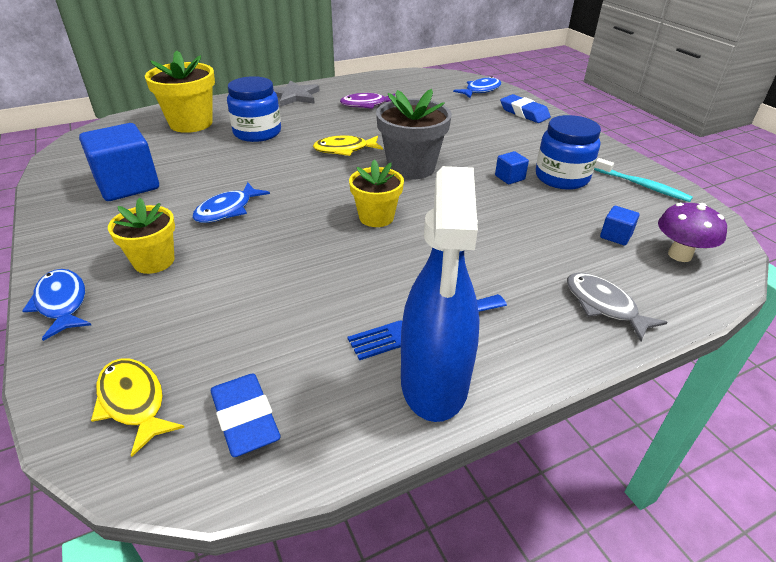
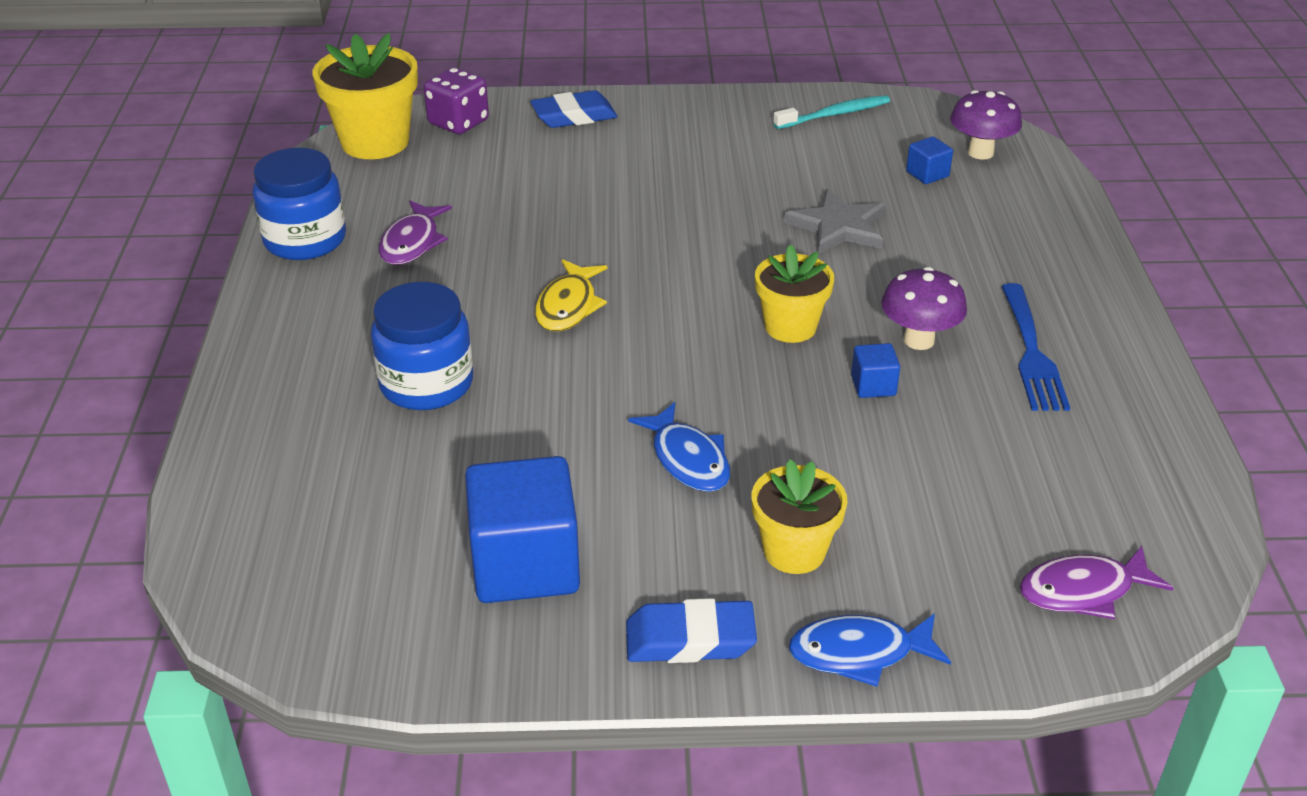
camera: 65 degrees left, 0 degrees up
yellow fish [91,358,185,457] -> purple fish [1020,546,1173,619]
yellow flower pot [145,50,215,133] -> yellow flower pot moved to [312,33,418,159]
blue eraser [211,374,281,457] -> blue eraser moved to [626,598,757,663]
grey star [273,80,320,107] -> grey star moved to [784,189,886,254]
grey flower pot [376,89,452,179] -> none
blue spray bottle [401,166,479,422] -> none
blue fish [453,76,501,98] -> purple dice [424,67,489,134]
blue cube [495,151,529,184] -> blue cube moved to [851,343,900,398]
blue jar [536,115,601,190] -> blue jar moved to [252,148,346,260]
grey fish [567,273,667,341] -> none
none -> purple mushroom [881,267,967,350]

